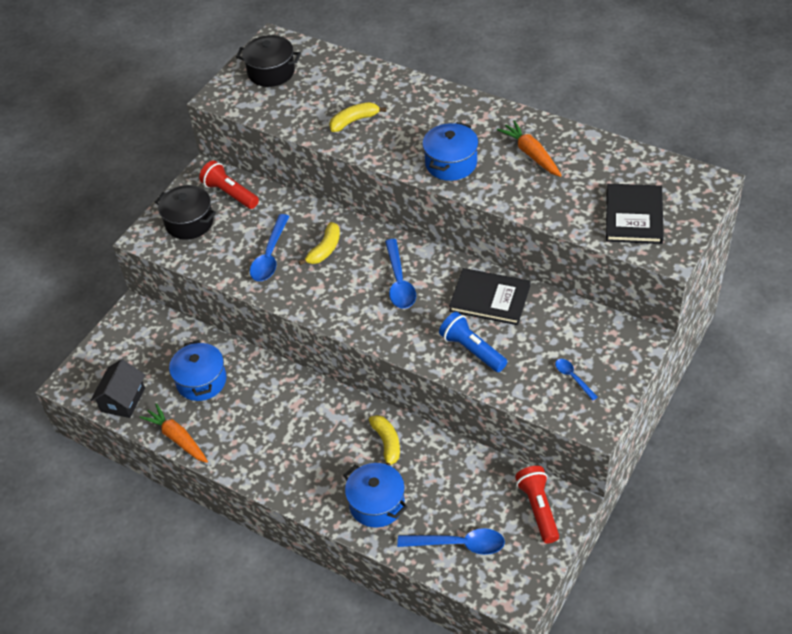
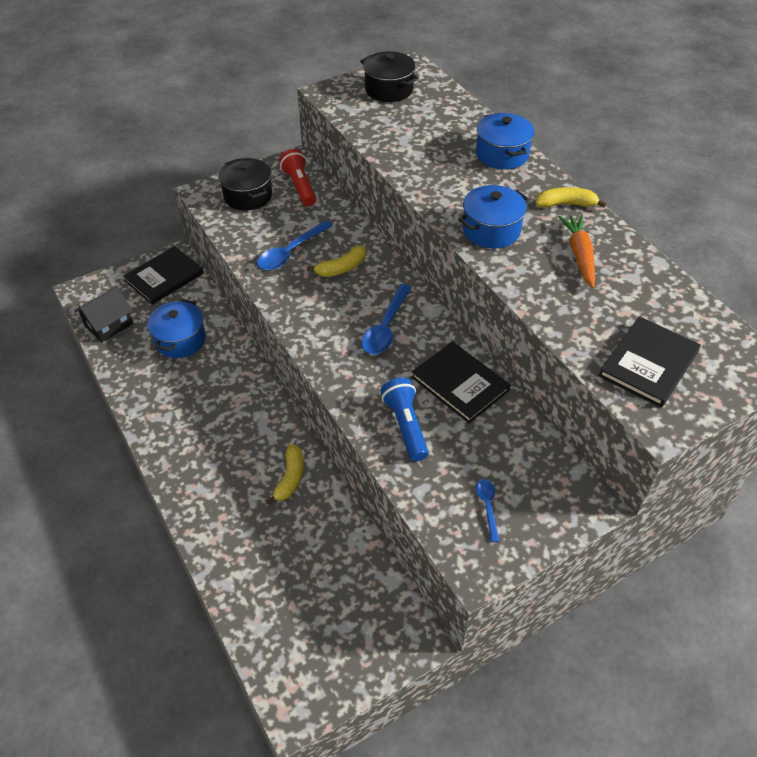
camera: 25 degrees right, 0 degrees up
orange carrot [140,403,208,463] -> none
yellow banana [329,102,386,132] -> yellow banana moved to [536,187,607,208]
blue pot [343,463,408,527] -> blue pot moved to [476,113,534,170]
blue spoon [397,528,505,555] -> none
red flashlight [515,466,559,544] -> none
none -> black book [123,246,204,305]

